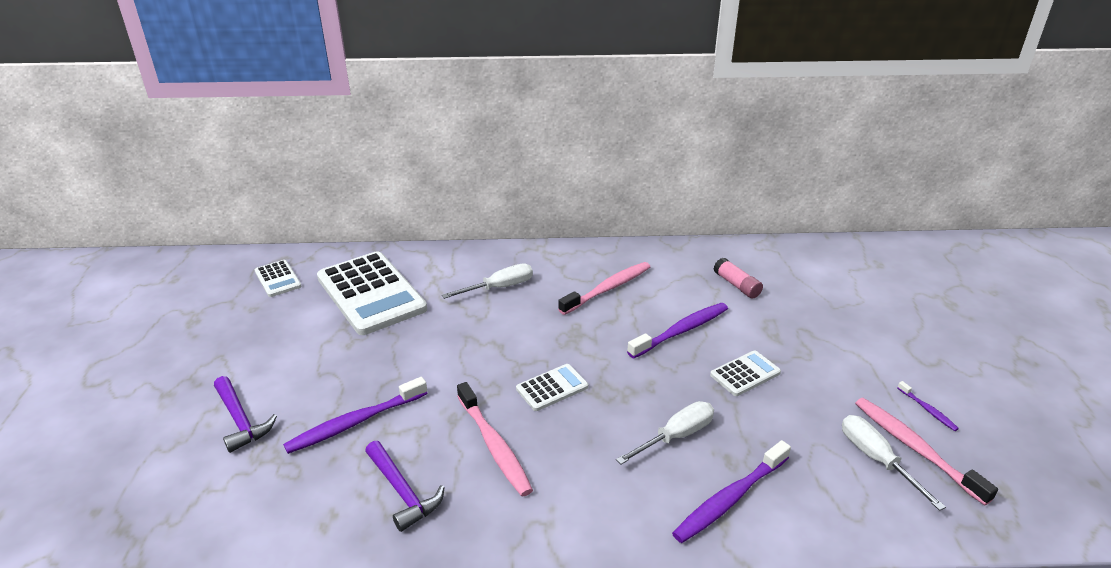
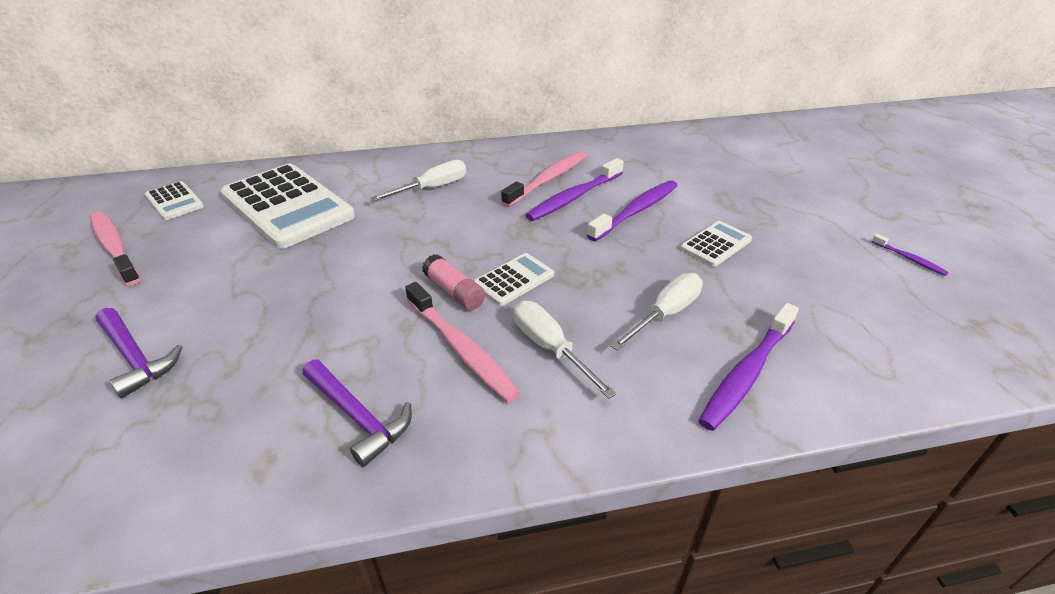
camera: 10 degrees left, 5 degrees up
purple toothbrush [283,377,427,454] -> purple toothbrush moved to [526,158,624,221]
pink glue stick [713,258,763,299] -> pink glue stick moved to [422,254,485,310]
white screwdriver [842,415,946,511] -> white screwdriver moved to [514,301,616,399]
pink toothbrush [855,398,998,506] -> pink toothbrush moved to [90,211,141,286]

